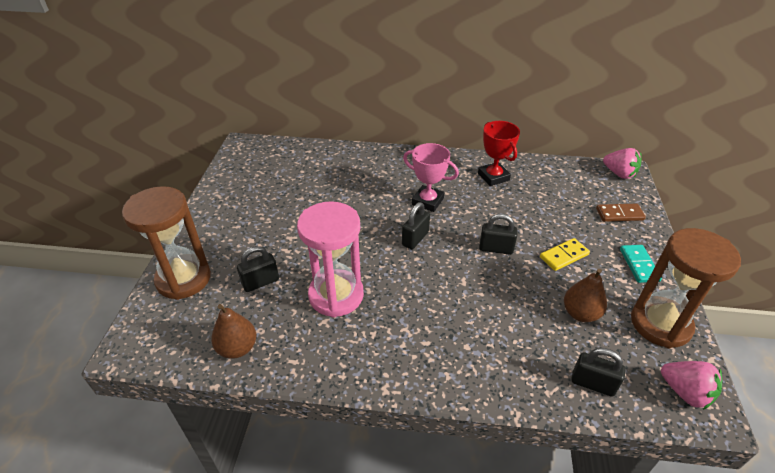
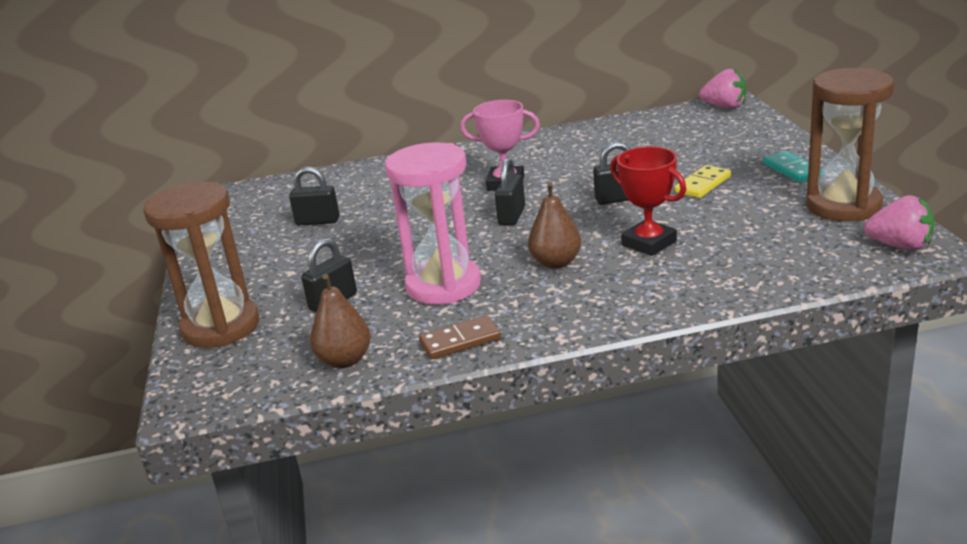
camera: 15 degrees left, 15 degrees down
red trophy [478,121,520,186] -> red trophy moved to [610,147,686,256]
brown pear [564,269,607,322] -> brown pear moved to [528,182,581,269]
black padlock [571,348,626,397] -> black padlock moved to [289,166,340,225]
brown domino [596,204,646,222] -> brown domino moved to [419,315,501,359]

